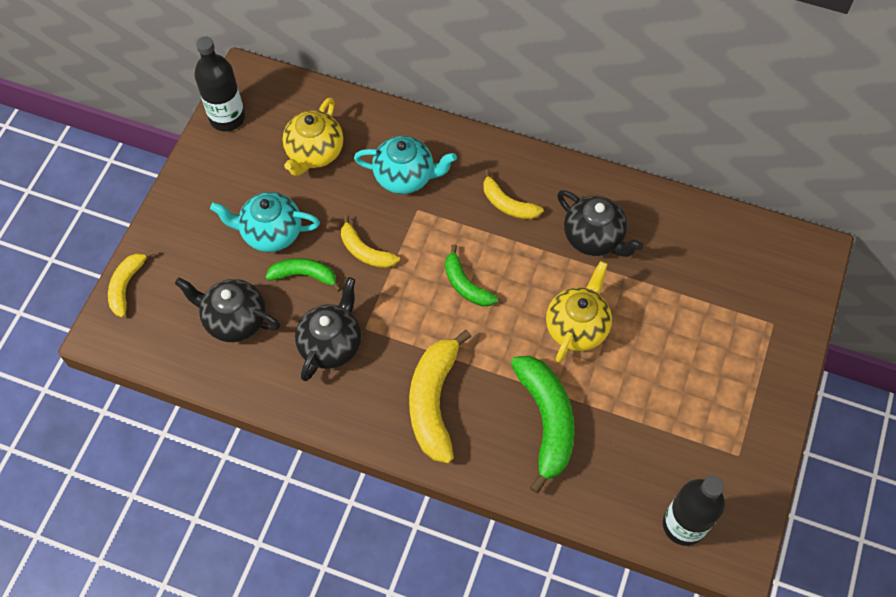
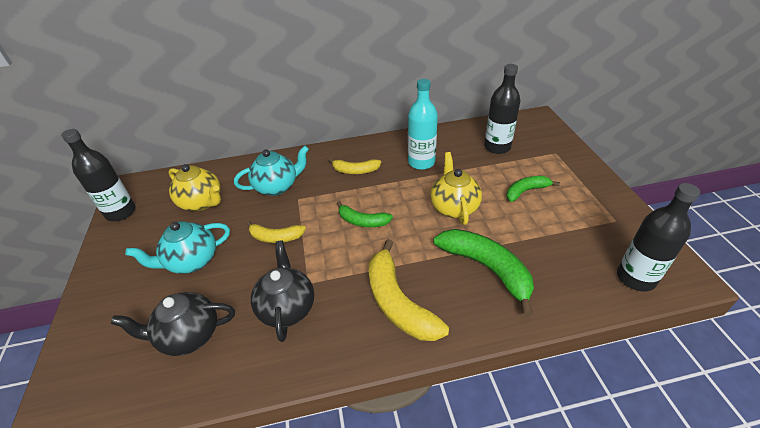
camera: 30 degrees left, 20 degrees down
yellow banana [108,250,154,317] -> none
green banana [266,258,342,292] -> green banana moved to [506,176,560,202]
yellow teapot [283,97,343,176] -> yellow teapot turned 45 degrees counterclockwise [168,164,221,211]
black teapot [557,190,643,257] -> turquoise bottle [408,79,438,170]
none -> black bottle [484,64,520,154]

